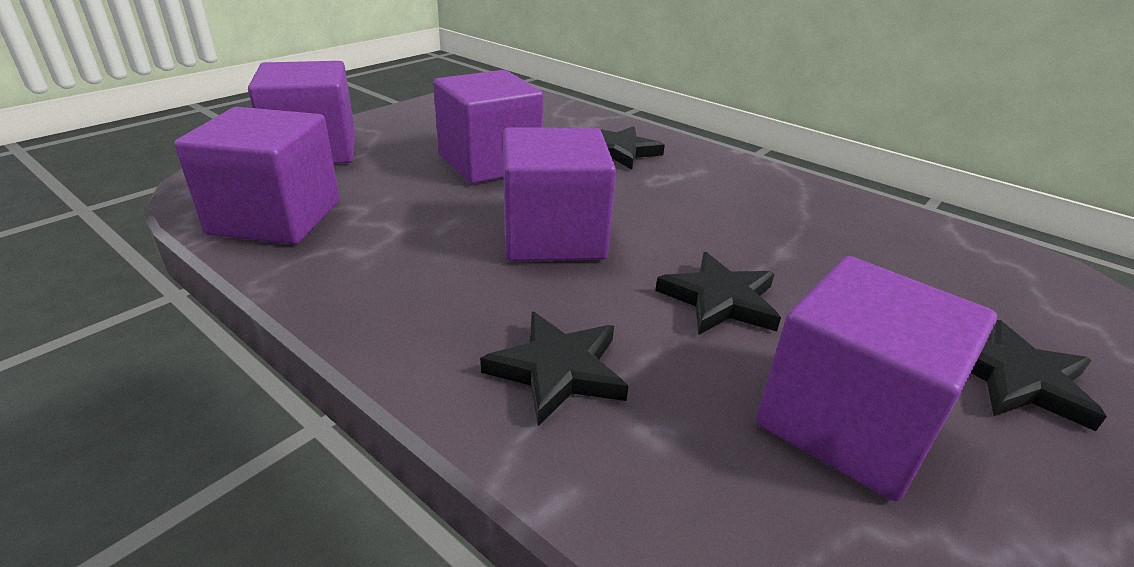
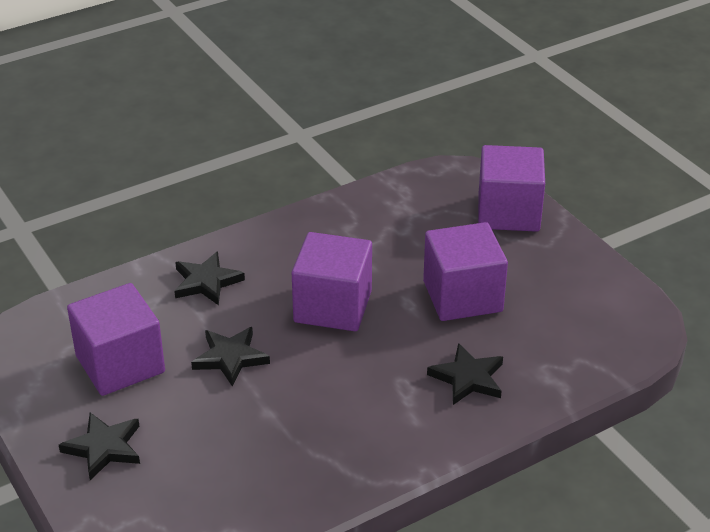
camera: 110 degrees right, 5 degrees up
purple cube [174,107,340,244] -> none

